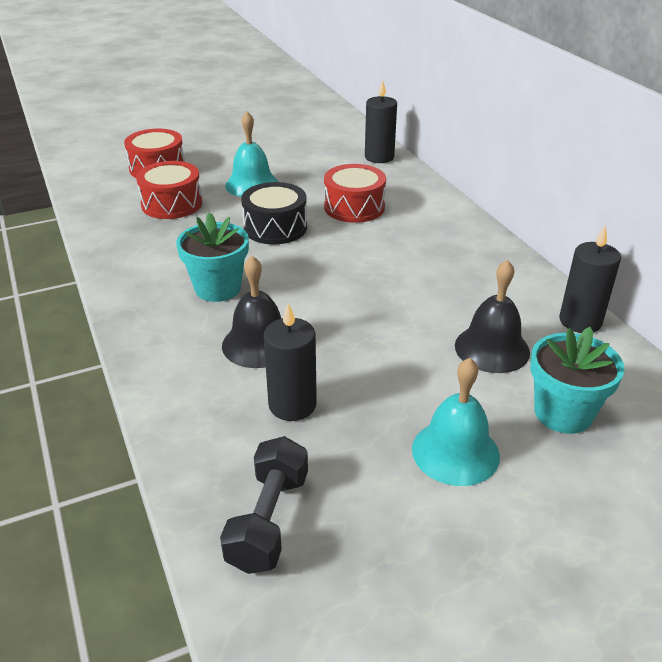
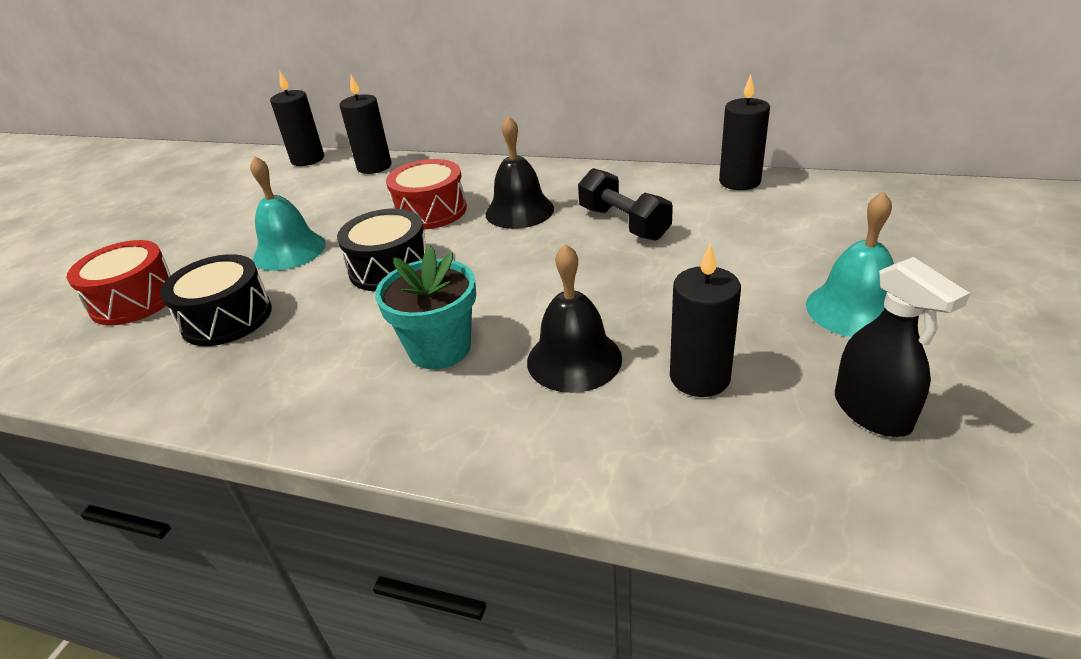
camera: 45 degrees left, 0 degrees up
red drum [136,161,202,219] -> black drum [160,254,272,346]
black dumbbell [220,436,308,574] -> black dumbbell moved to [578,168,673,241]
black bell [455,260,530,373] -> black bell moved to [486,116,554,229]
turquoise flower pot [530,327,624,434] -> none
none -> black candle [270,72,324,166]
none -> black spray bottle [835,257,970,437]

